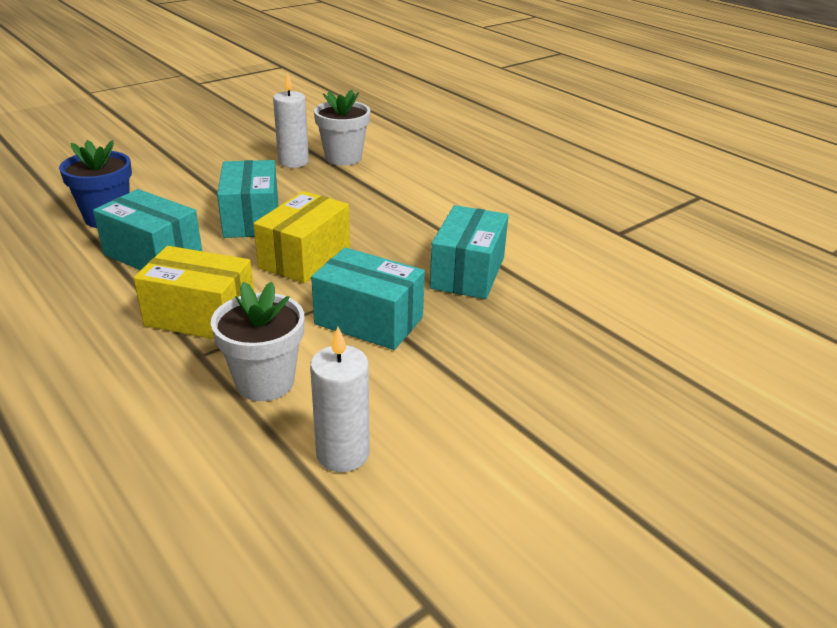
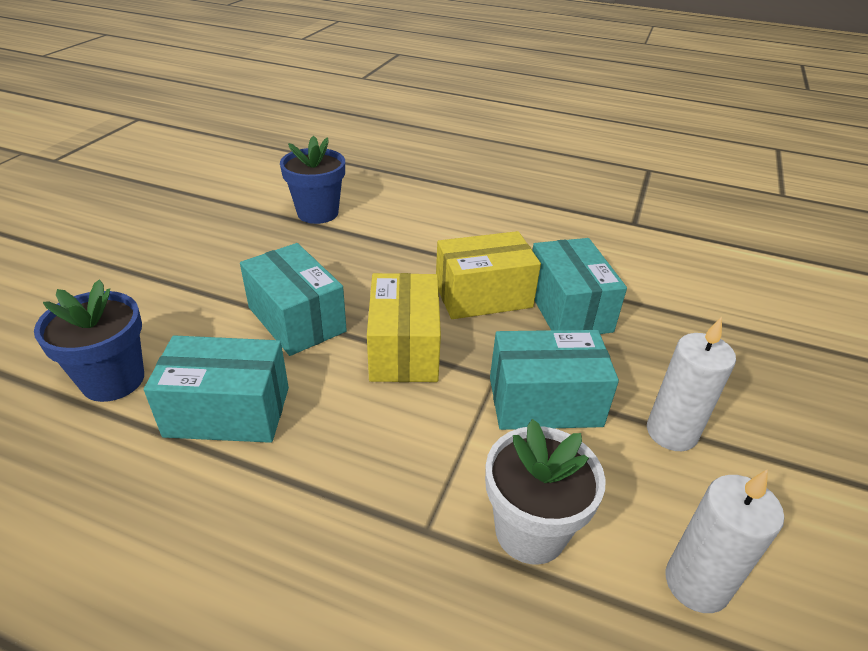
camera: 30 degrees left, 5 degrees up
yellow box [133,246,254,339] -> yellow box moved to [436,231,541,319]
white candle [273,72,309,168] -> white candle moved to [647,317,736,451]
white flower pot [314,90,370,166] -> blue flower pot [280,135,345,224]

